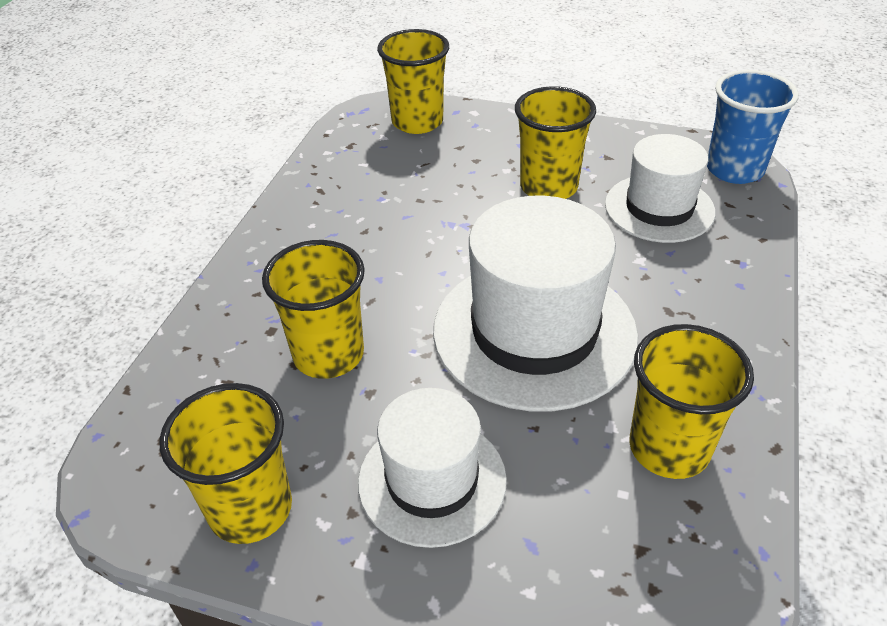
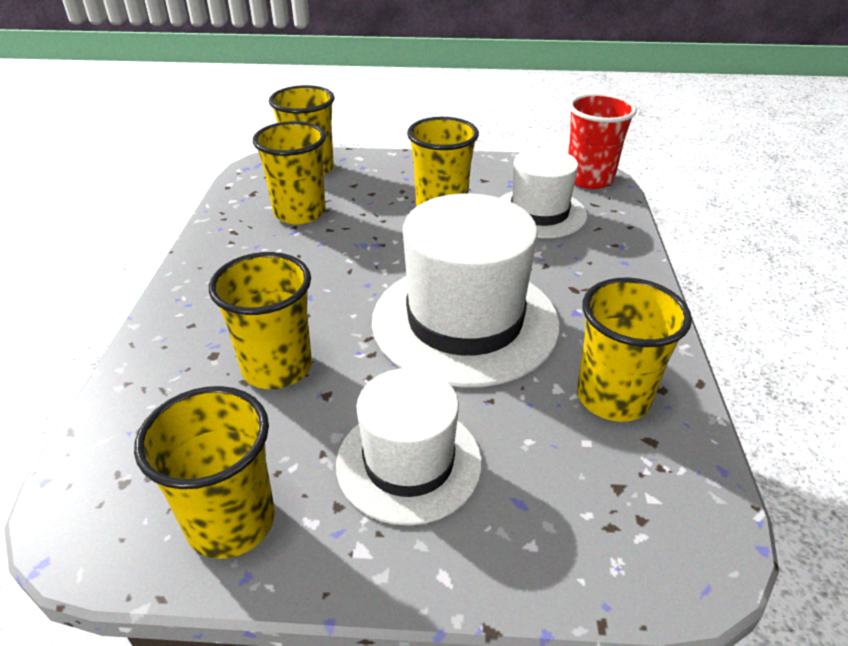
camera: 15 degrees left, 5 degrees down
blue cup [707,70,799,184] -> red cup [568,93,637,189]
none -> yellow cup [253,121,326,224]

